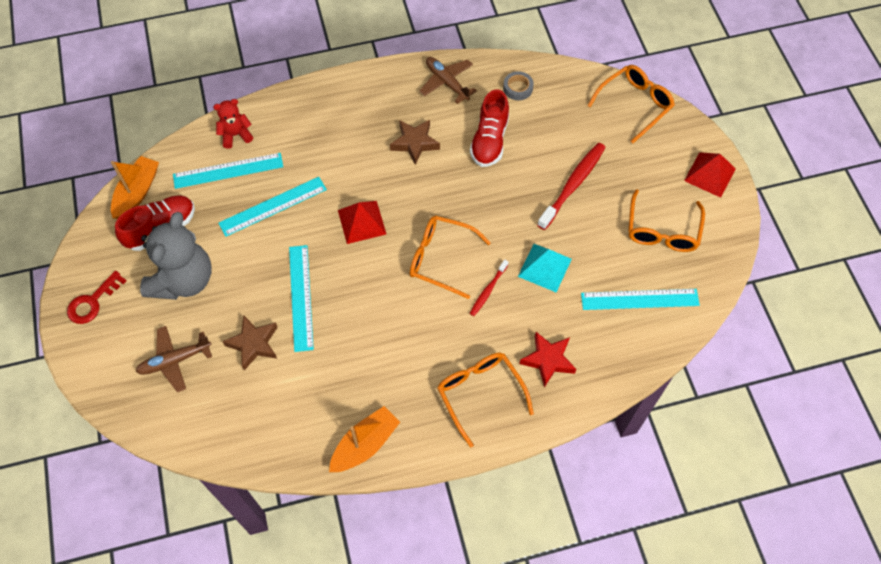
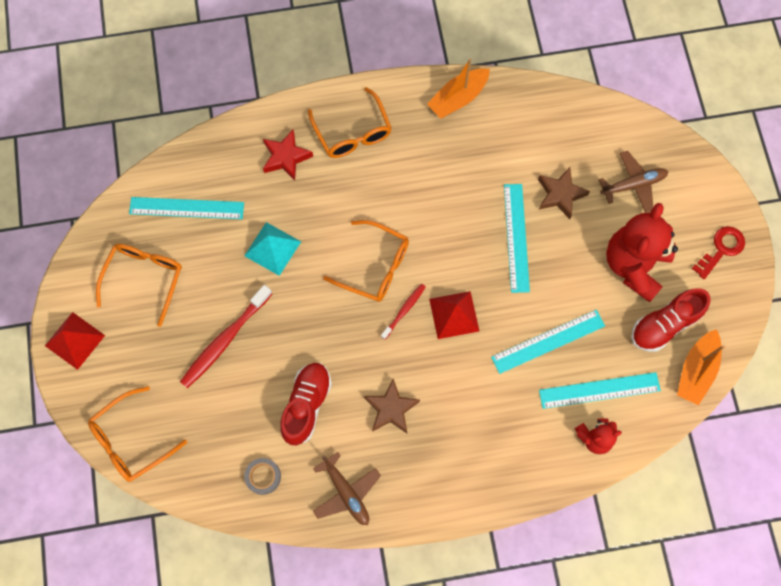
camera: 175 degrees left, 10 degrees up
grey teddy bear [140,212,212,300] -> red teddy bear [606,203,678,302]
red toothbrush [470,259,508,316] -> red toothbrush moved to [381,284,426,340]

